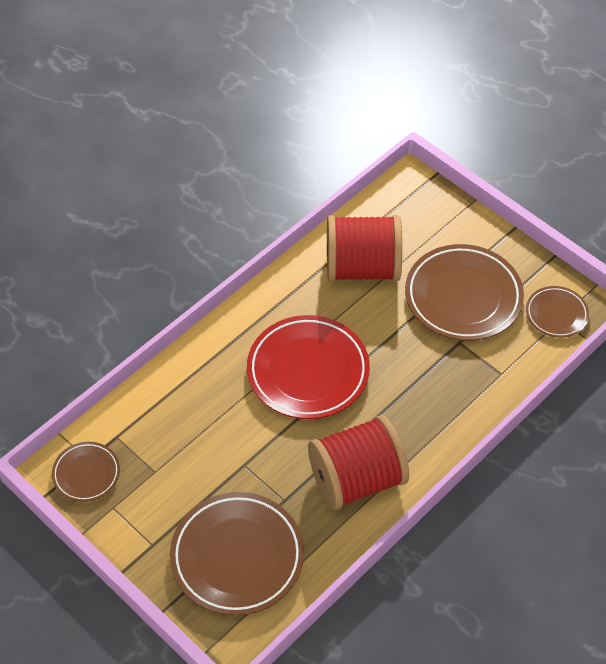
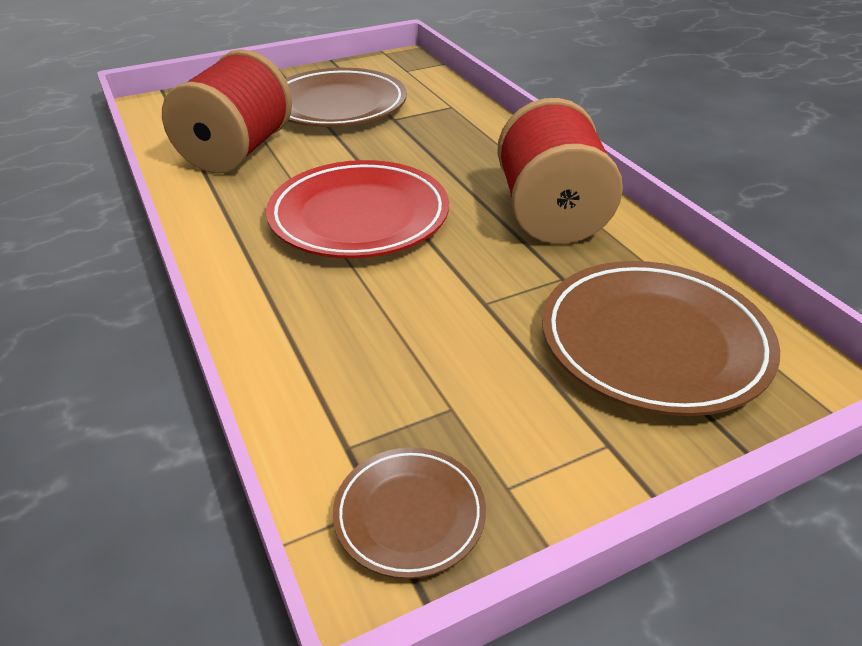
camera: 70 degrees left, 15 degrees down
brown plate [526,286,589,338] -> none

